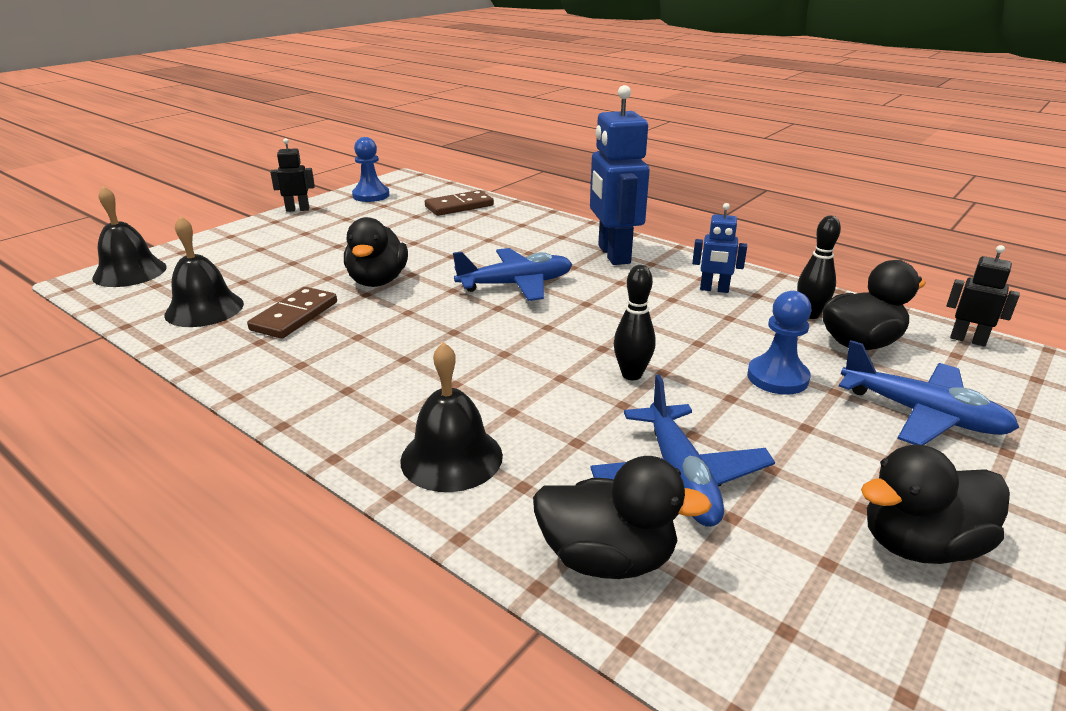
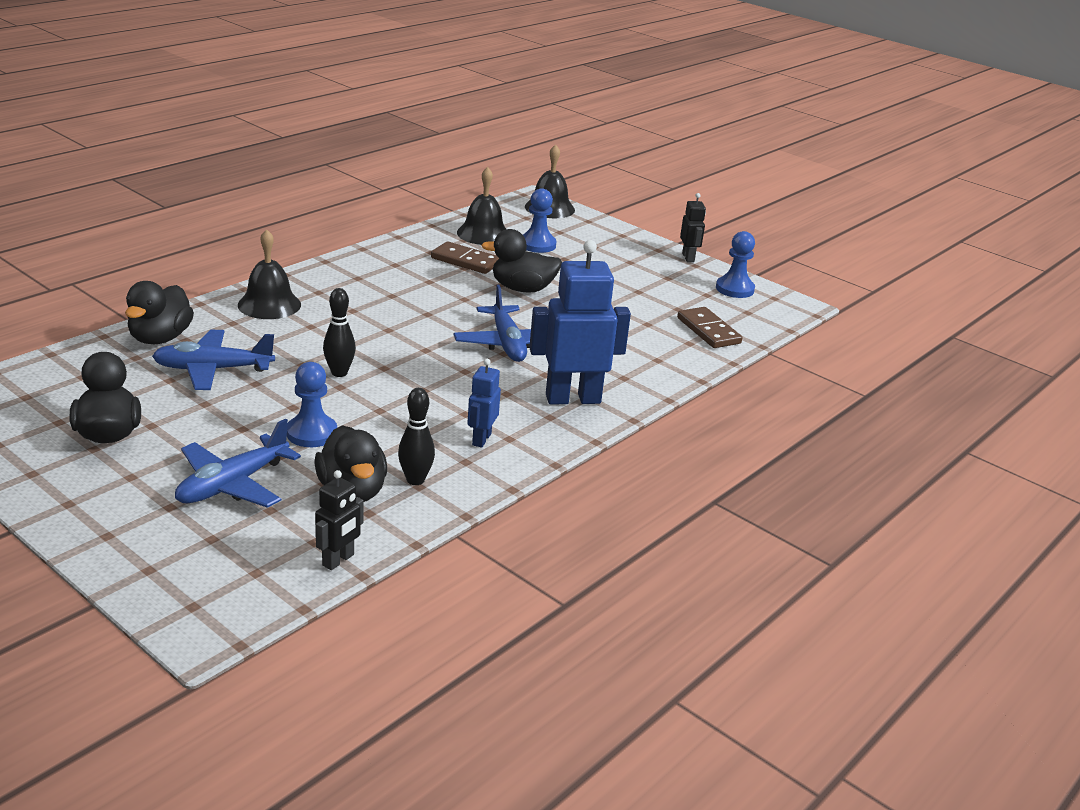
camera: 90 degrees right, 0 degrees up
none -> blue pawn [523,188,556,253]

